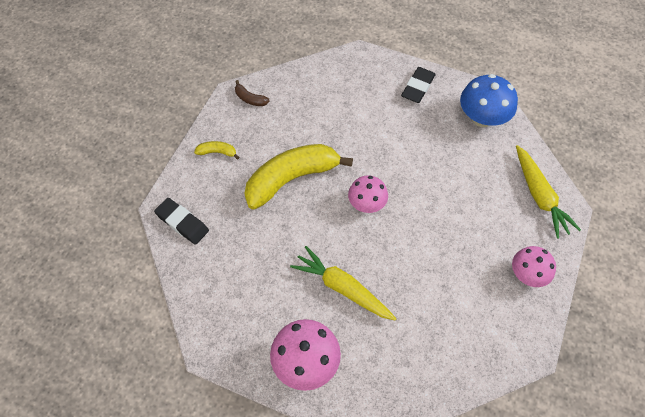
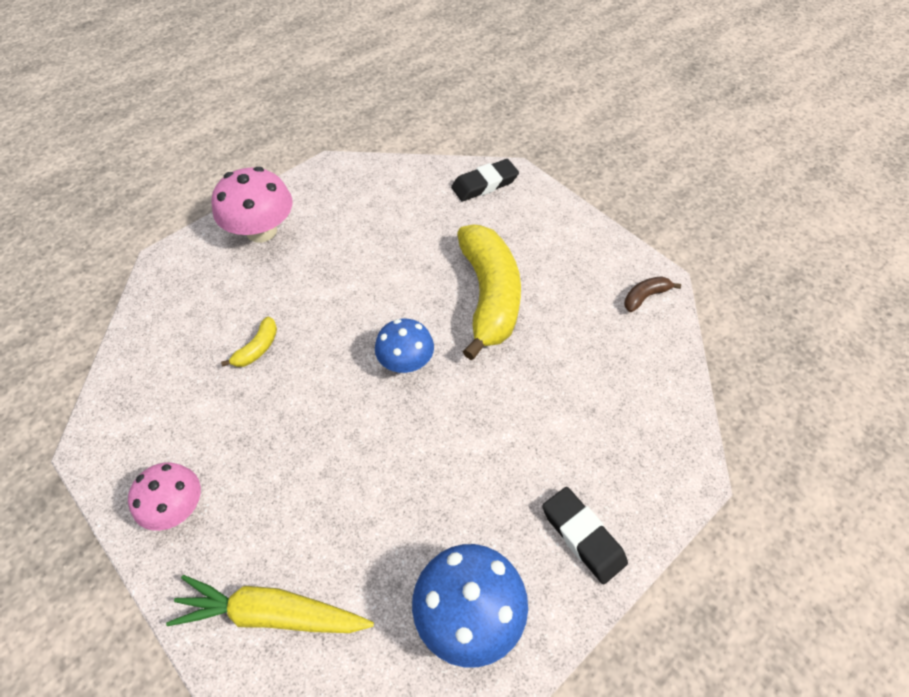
camera: 115 degrees right, 5 degrees down
yellow banana [194,141,239,160] -> yellow banana moved to [221,317,277,367]
yellow carrot [290,246,397,321] -> none
pink mushroom [348,176,388,213] -> blue mushroom [375,319,434,373]

